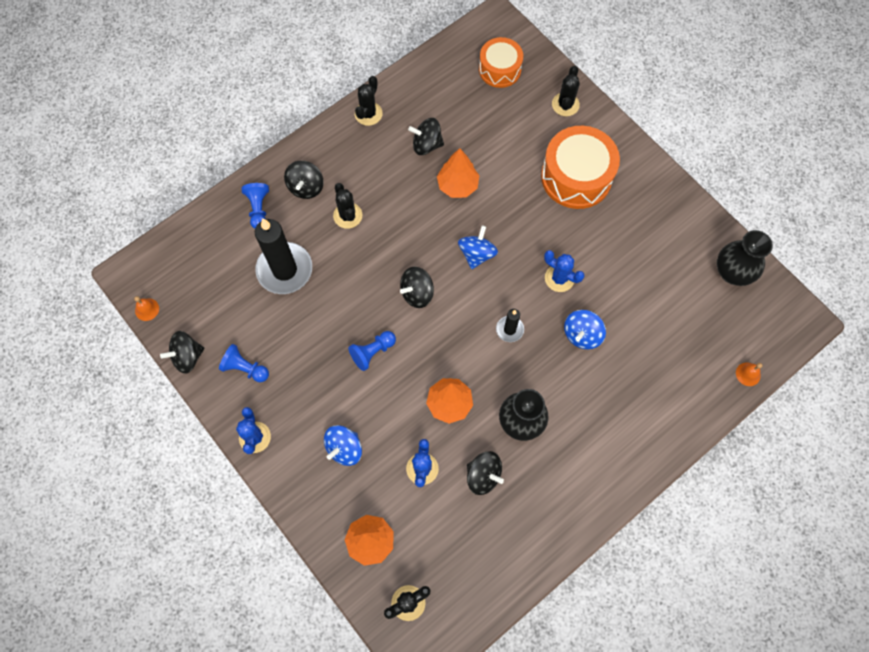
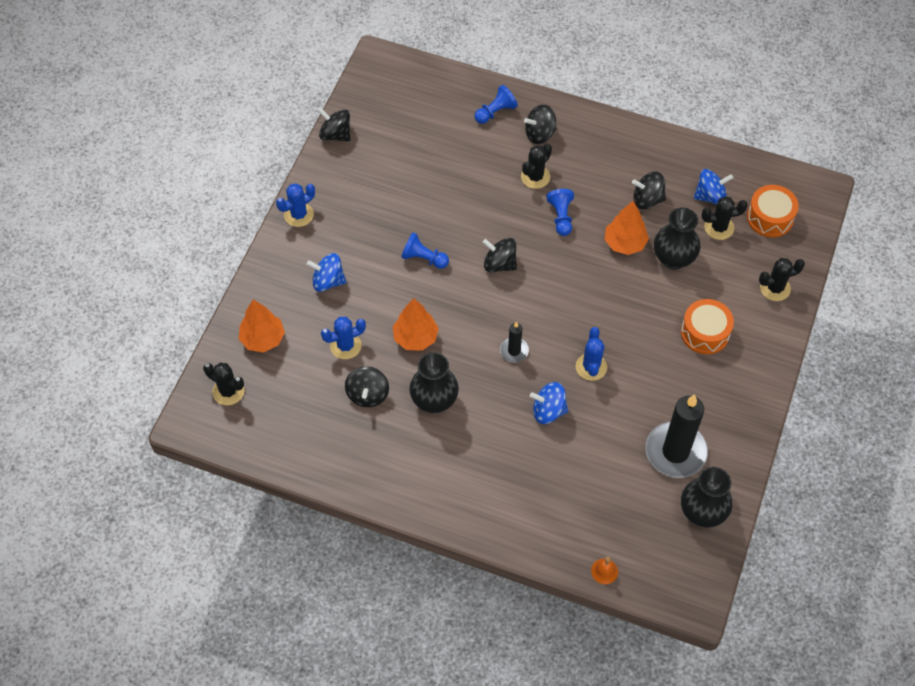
camera: 60 degrees right, 10 degrees down
orange bell [134,296,159,321] -> none
blue pawn [219,344,269,382] -> blue pawn moved to [546,189,574,236]
black candle [255,218,312,294] -> black candle moved to [645,394,708,478]
black cactus [355,76,383,126] -> black cactus moved to [702,196,748,240]
black spinning top [408,118,444,155] -> black spinning top turned 60 degrees counterclockwise [632,172,666,210]
blue spinning top [458,225,498,269] -> blue spinning top moved to [694,169,734,205]
orange drum [541,126,620,209] -> orange drum [681,299,734,354], size x0.63
none -> black vase [654,207,701,269]

